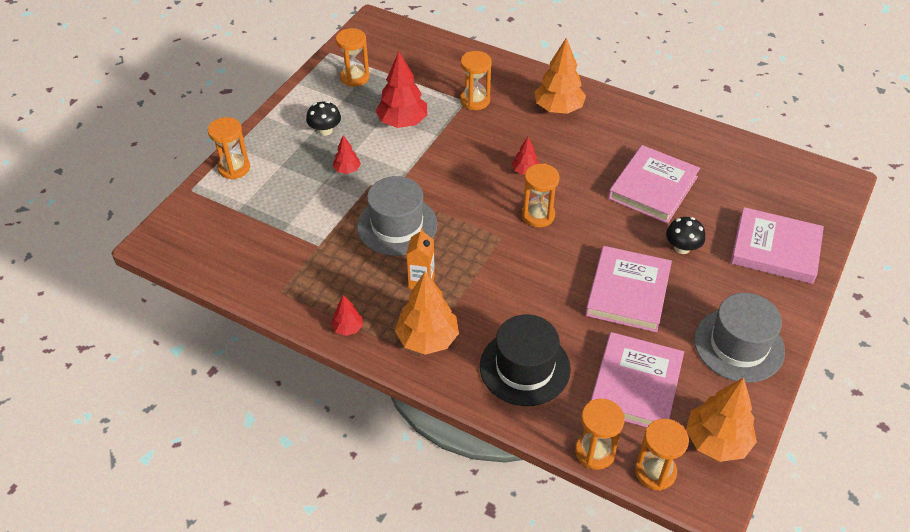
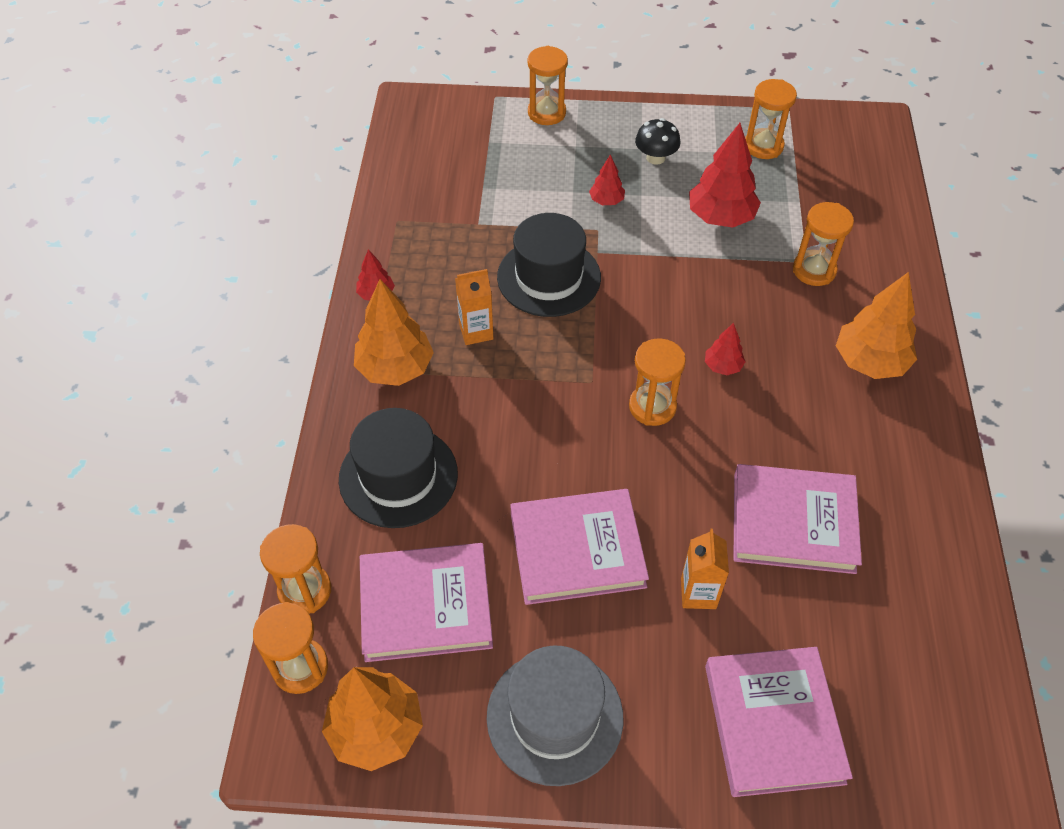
camera: 65 degrees right, 5 degrees up
grey hat [357,176,437,256] -> black hat [497,213,601,317]
black mushroom [666,217,705,254] -> orange carton [681,529,729,609]

